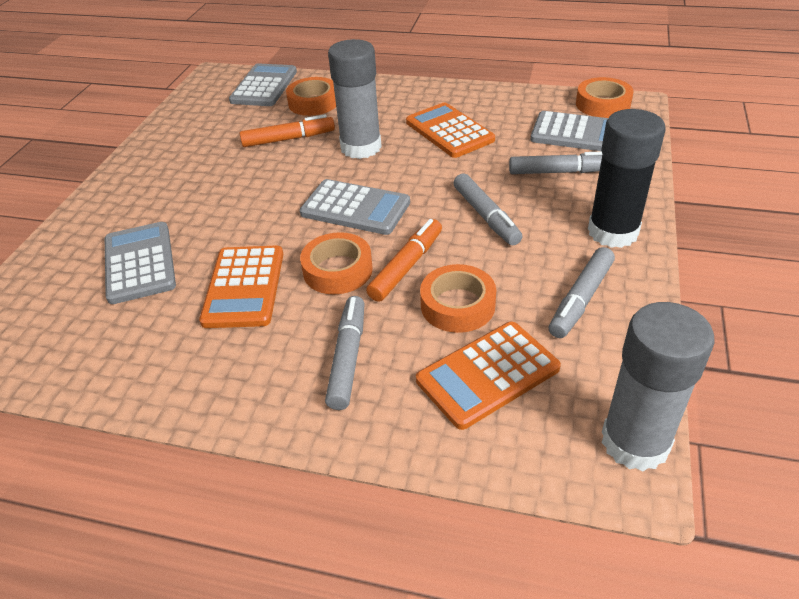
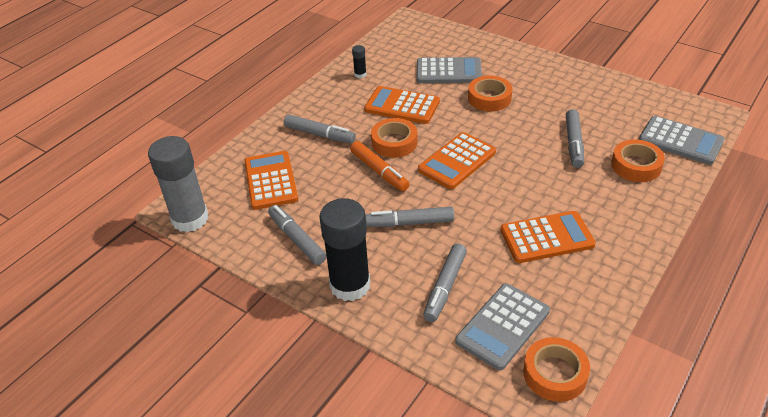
camera: 110 degrees right, 0 degrees up
orange marker [240,114,335,147] -> grey marker [566,109,584,168]
grey calculator [300,179,410,235] -> orange calculator [418,132,496,189]
grey glue stick [328,39,382,159] -> none
orange tape [420,264,496,333] -> orange tape moved to [468,76,512,112]
none -> black glue stick [352,45,366,78]

